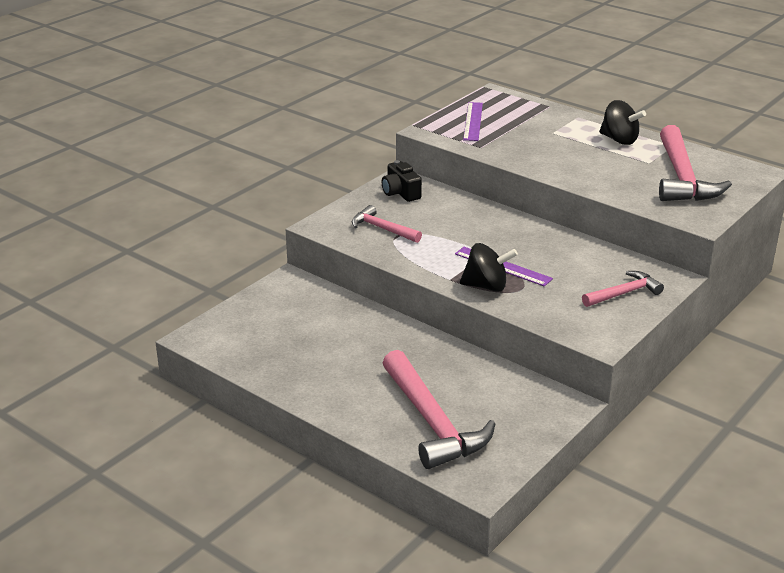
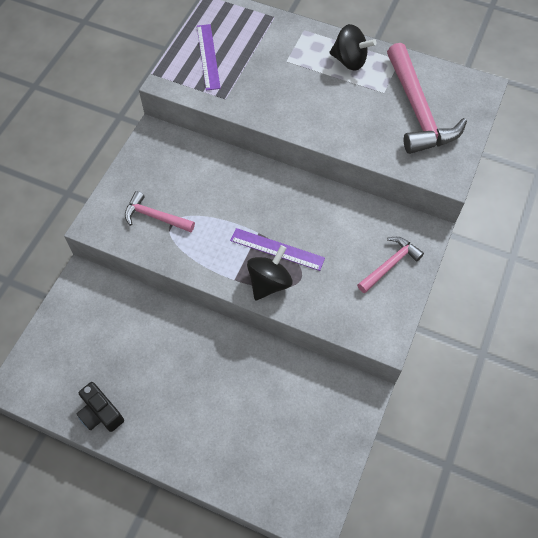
camera: 15 degrees left, 30 degrees up
black camera [382,160,422,202] -> black camera moved to [77,382,124,432]
pink hammer [383,350,495,469] -> none
black spinning top [460,243,518,292] -> black spinning top turned 45 degrees counterclockwise [247,245,292,301]

